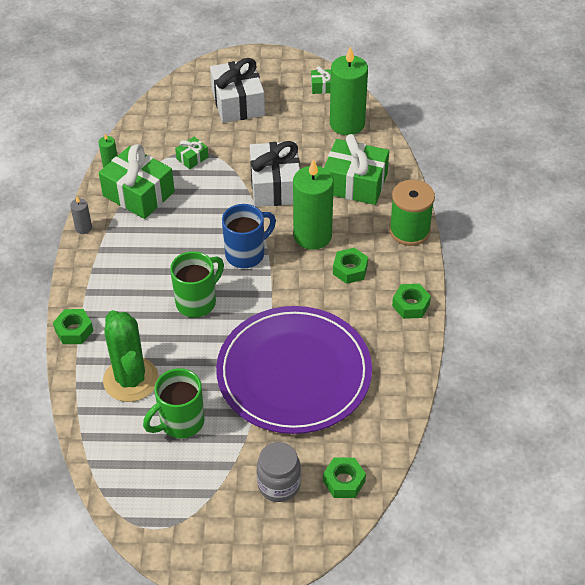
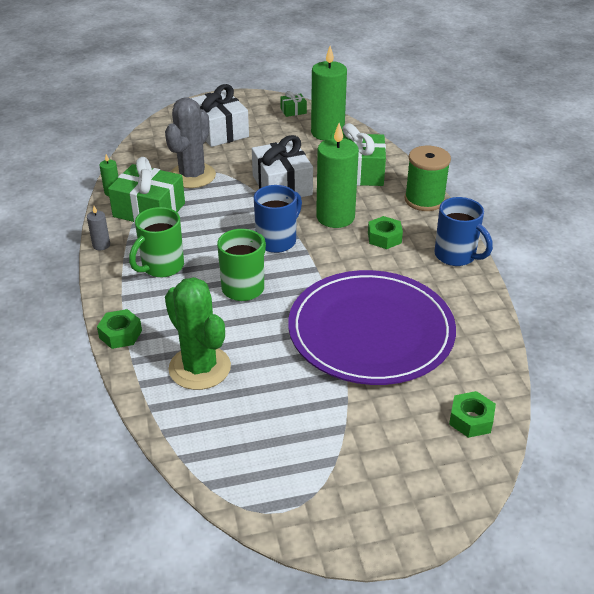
camera: 15 degrees left, 10 degrees down
green mug [143,368,204,438] -> green mug moved to [129,207,184,277]
green gift [175,137,208,169] -> grey cactus [165,97,216,188]
grey jar [257,442,301,502] -> none
green nut [392,284,431,319] -> blue mug [434,197,493,266]

